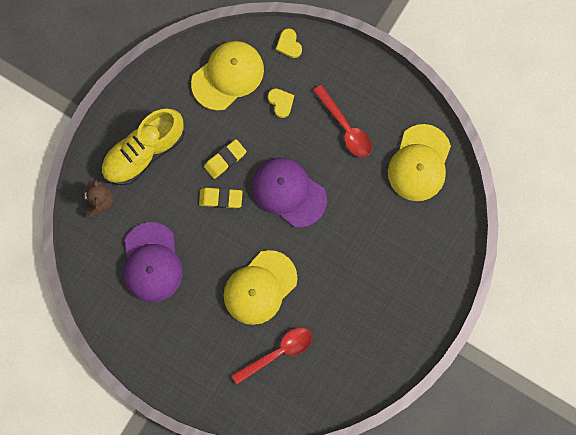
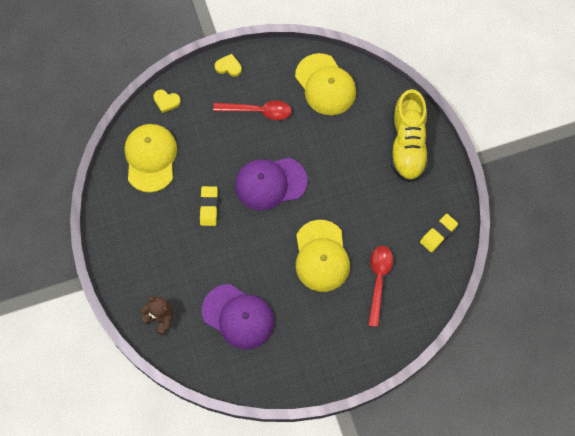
camera: 50 degrees left, 10 degrees down
yellow shoe [101,109,184,185] -> yellow shoe moved to [391,89,429,182]
yellow eraser [199,188,243,208] -> yellow eraser moved to [420,214,458,252]
yellow heart [268,89,294,118] -> yellow heart moved to [215,54,242,77]

